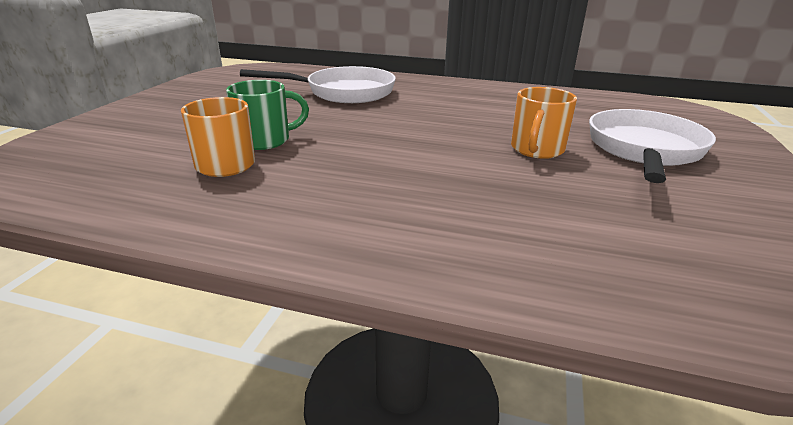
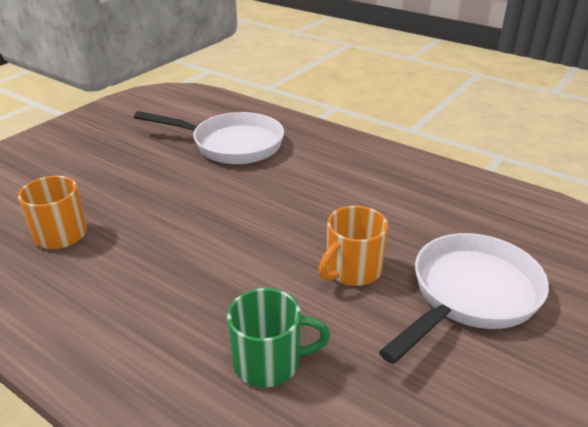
camera: 20 degrees right, 5 degrees up
green mug [226,80,309,150] -> green mug moved to [227,288,330,387]

